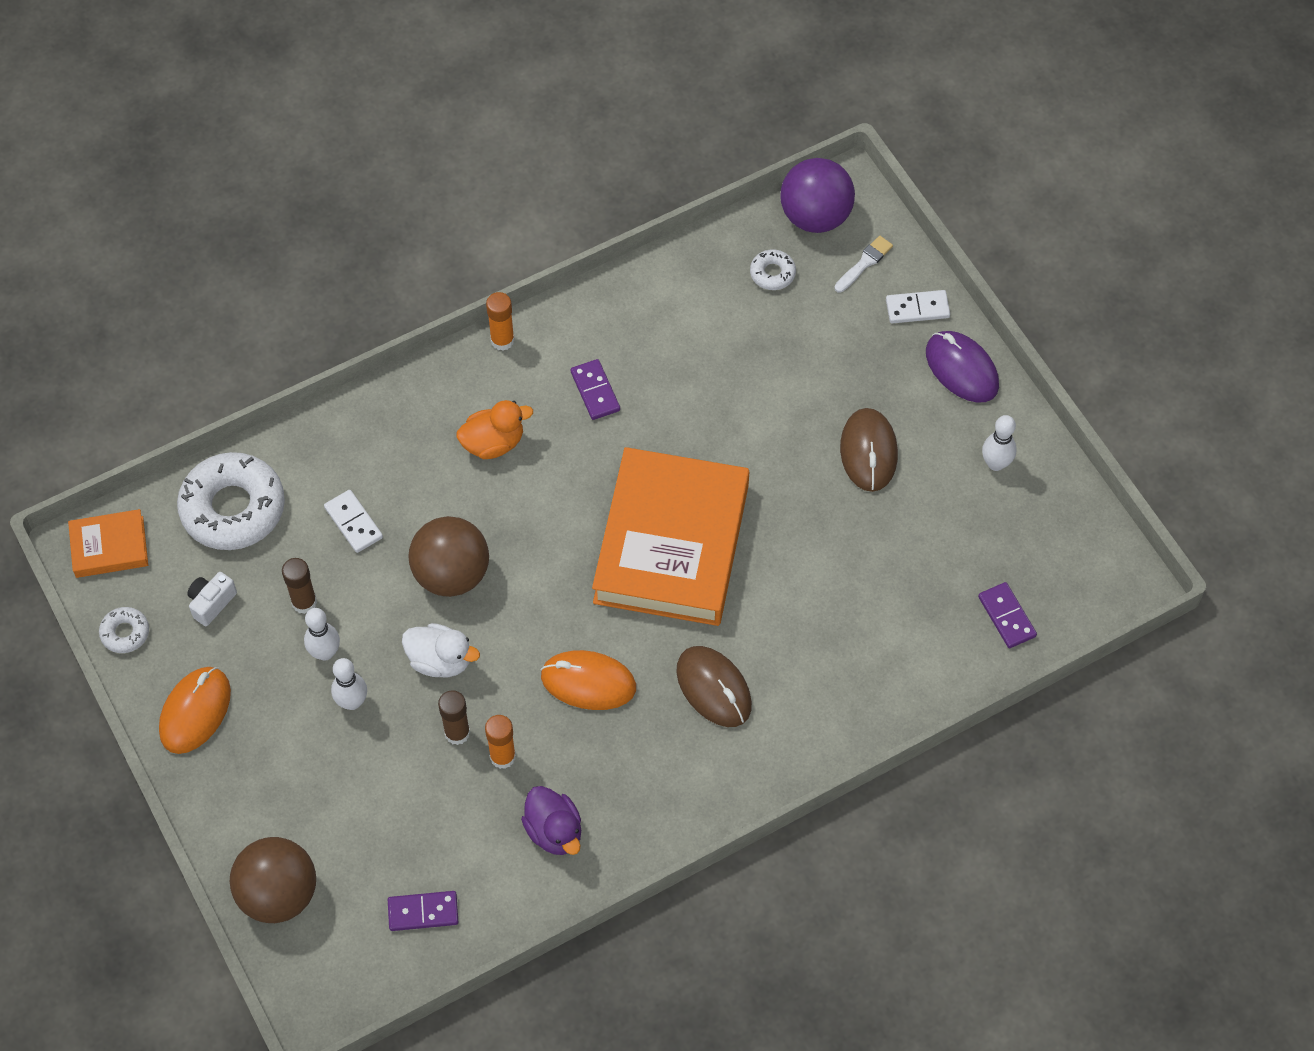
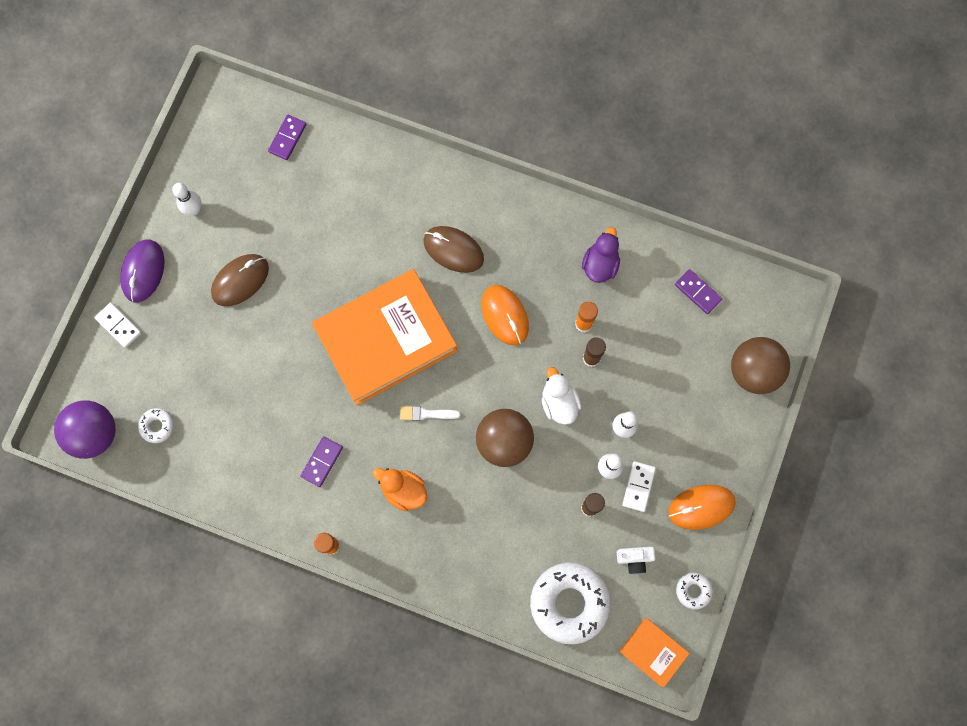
camera: 130 degrees left, 15 degrees up
white domino [324,490,383,553] -> white domino moved to [622,461,656,512]
brown mouse [676,646,752,727] -> brown mouse turned 75 degrees counterclockwise [423,226,484,273]
white brush [834,236,893,293] -> white brush moved to [400,406,460,421]

